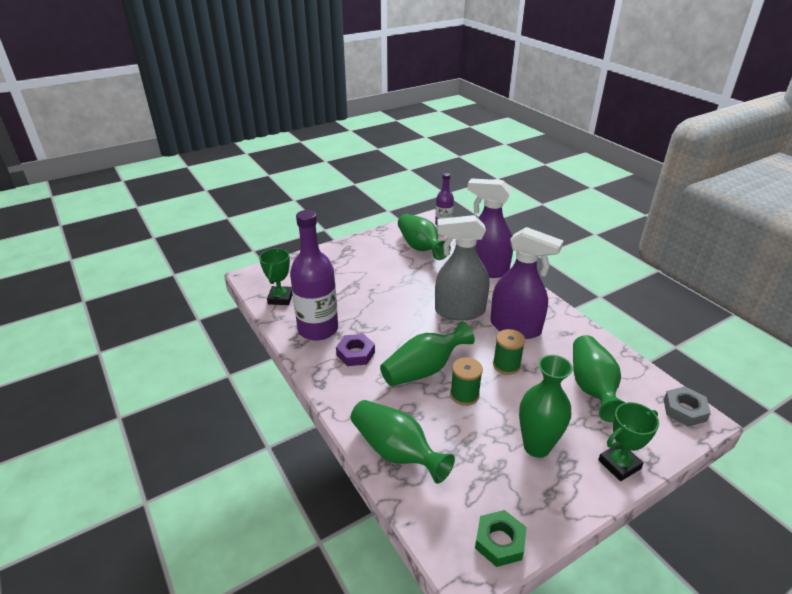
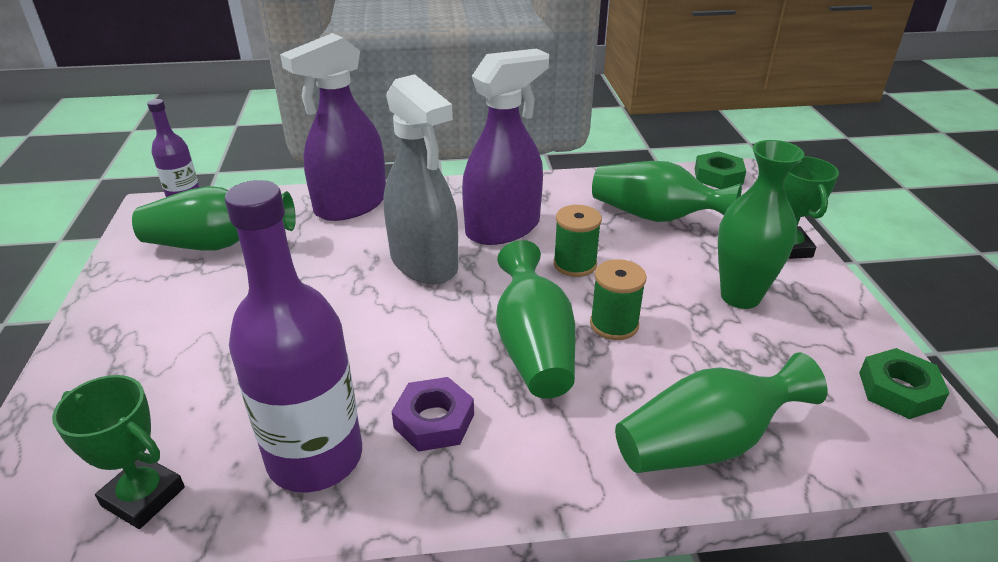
camera: 65 degrees left, 0 degrees up
grey spray bottle [435,215,489,321] -> grey spray bottle turned 60 degrees counterclockwise [384,74,458,284]
grey nut [664,386,711,427] -> green nut [695,151,746,189]

